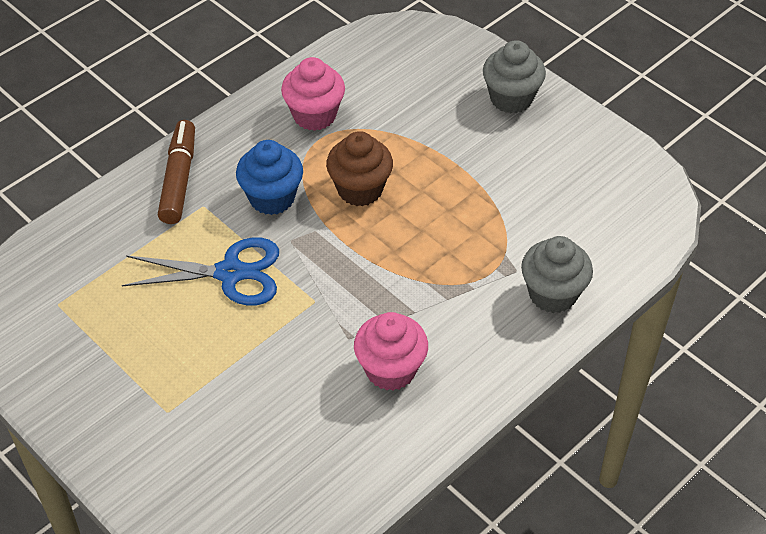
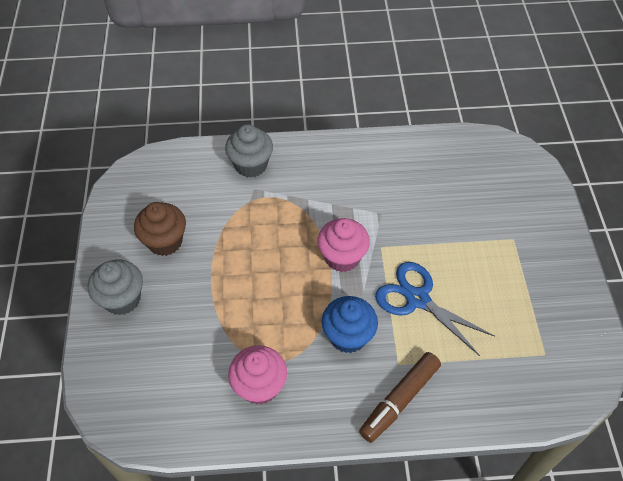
camera: 140 degrees left, 5 degrees up
brown cupcake [326,131,393,206] -> brown cupcake moved to [134,202,186,256]
pink cupcake [354,312,428,391] -> pink cupcake moved to [317,218,370,272]

